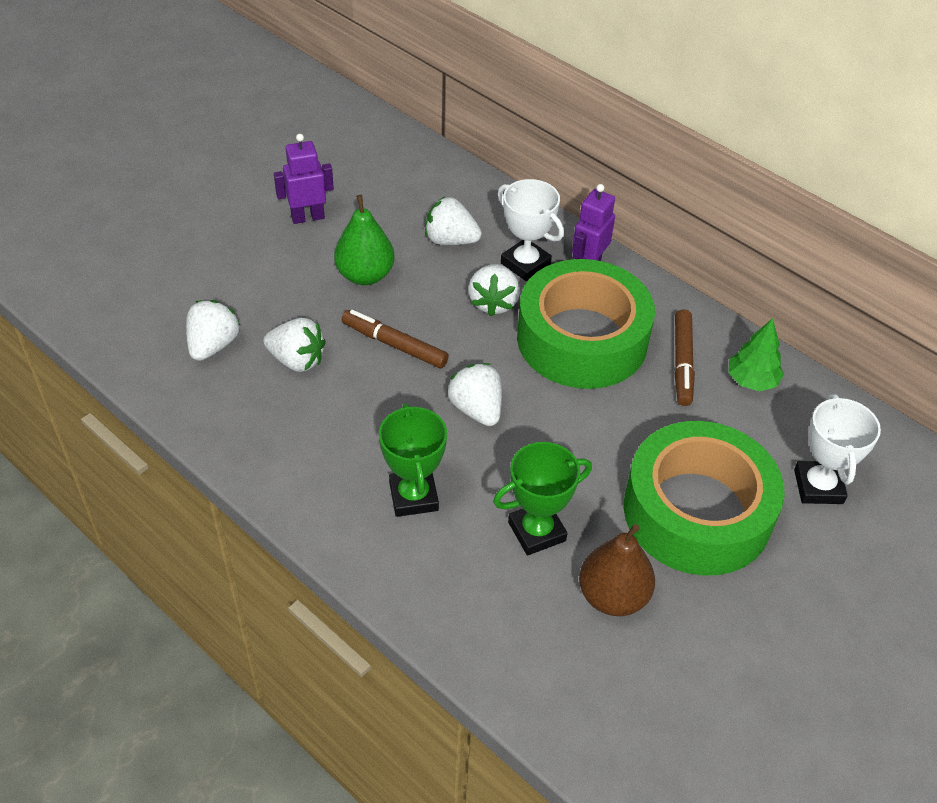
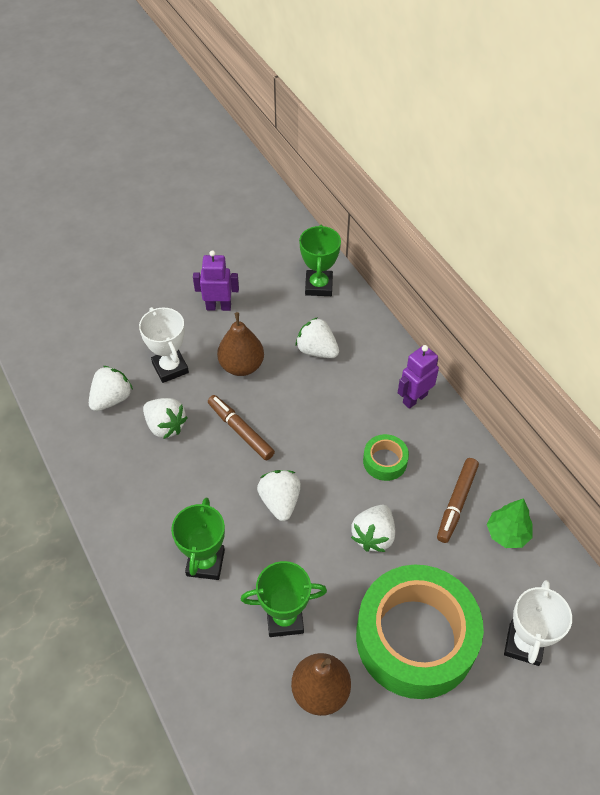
camera: 20 degrees right, 5 degrees up
green pear [334,195,394,285] -> brown pear [217,312,264,376]
white strawberry [468,264,520,317] -> white strawberry moved to [351,505,395,552]
white trophy [498,179,564,281] -> white trophy moved to [139,307,189,383]
green tape [517,259,655,389] -> green tape [363,434,409,481], size x0.42
none -> green trophy [299,225,341,296]

